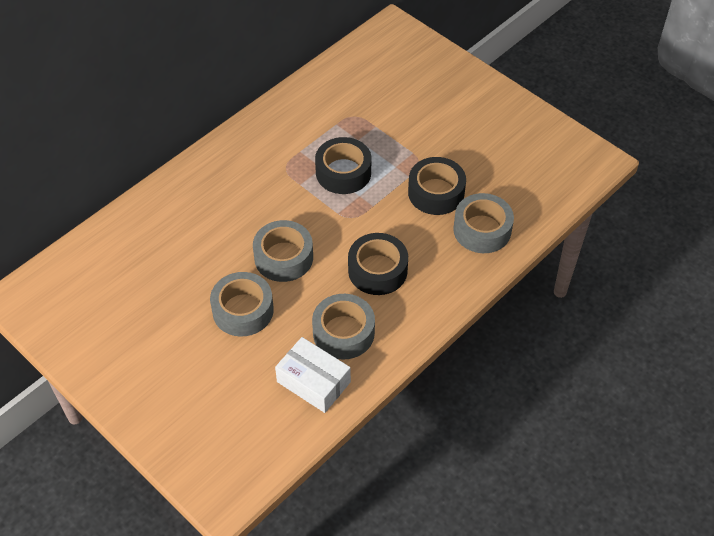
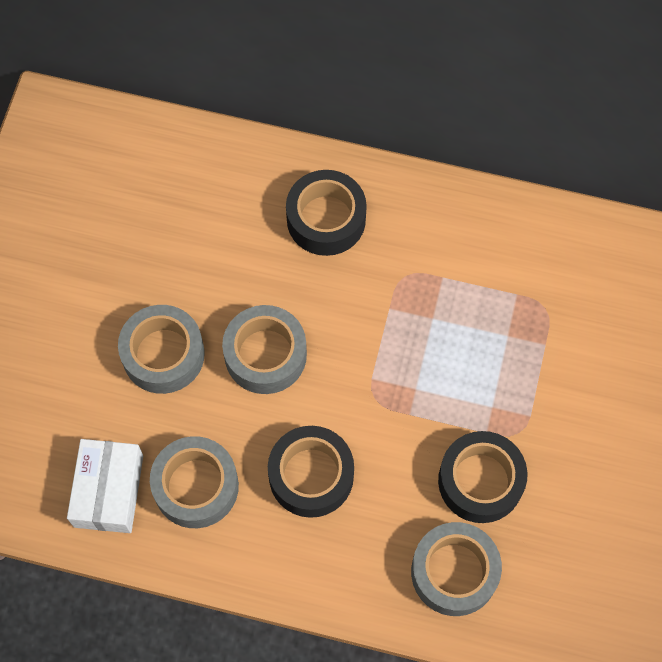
camera: 60 degrees right, 15 degrees up
black tape [315,137,372,194] -> black tape moved to [286,170,367,256]

